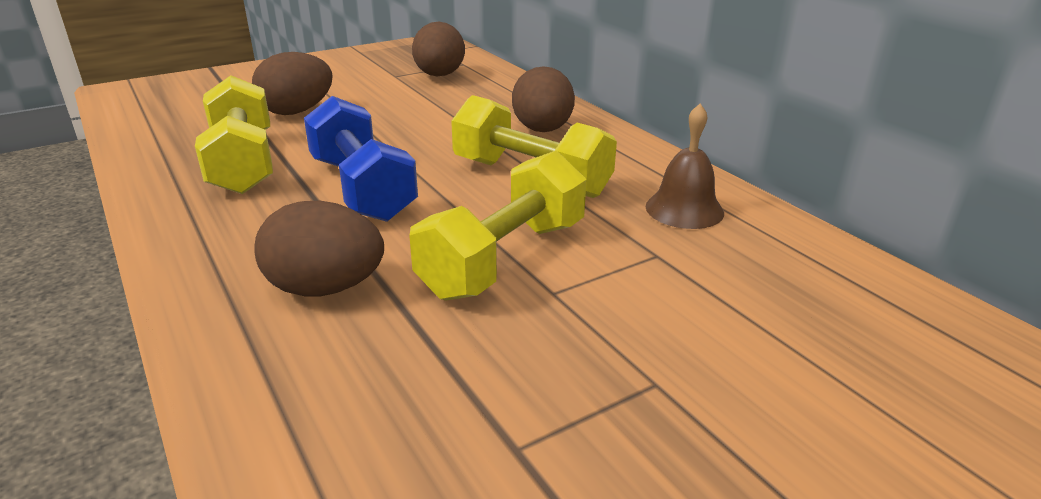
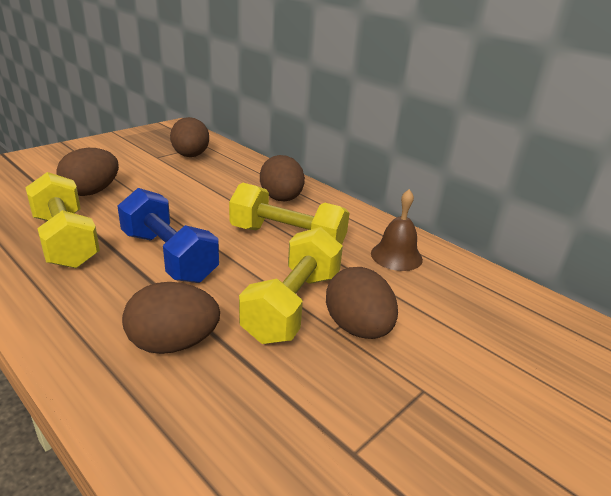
camera: 15 degrees left, 0 degrees up
none -> brown egg [326,267,398,339]

